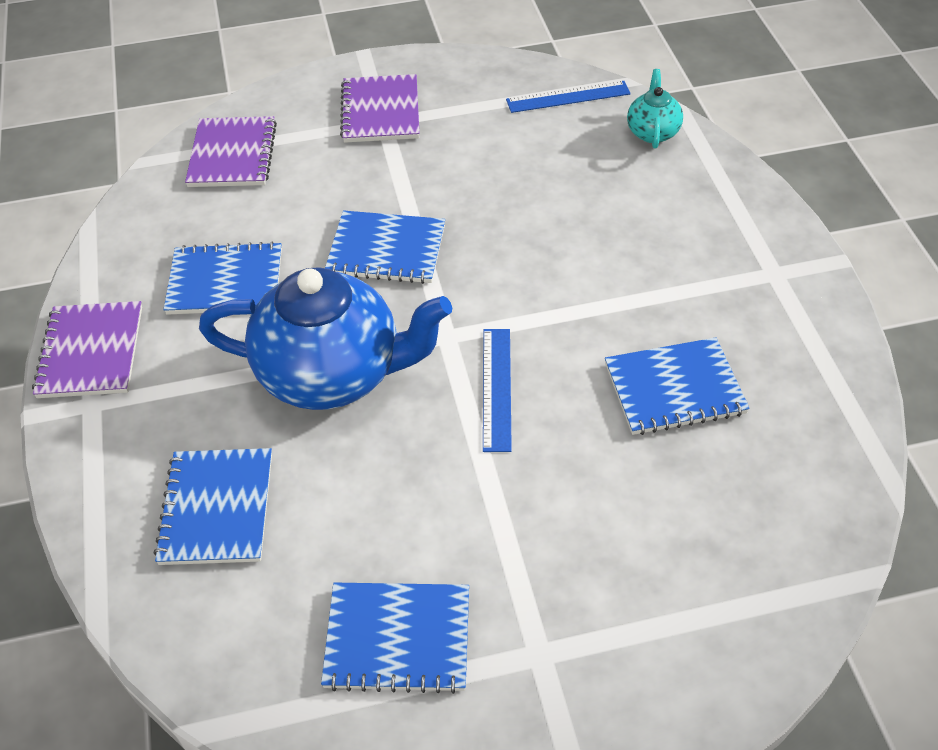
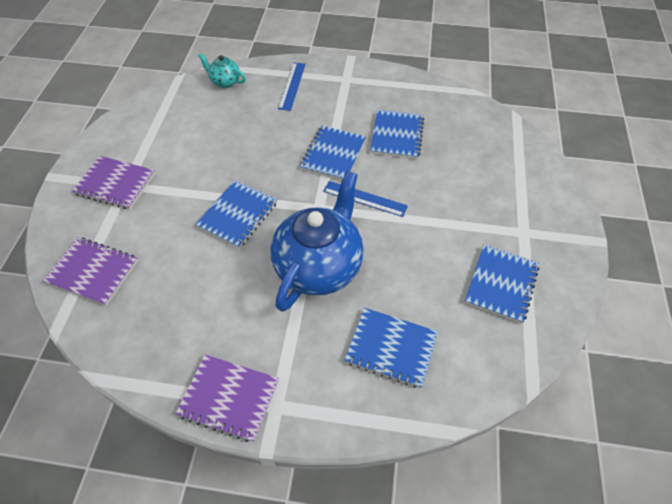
camera: 70 degrees left, 5 degrees up
blue notebook [163,241,282,315] -> blue notebook moved to [300,126,366,180]
blue ruler [506,81,631,113] -> blue ruler moved to [278,62,305,111]

